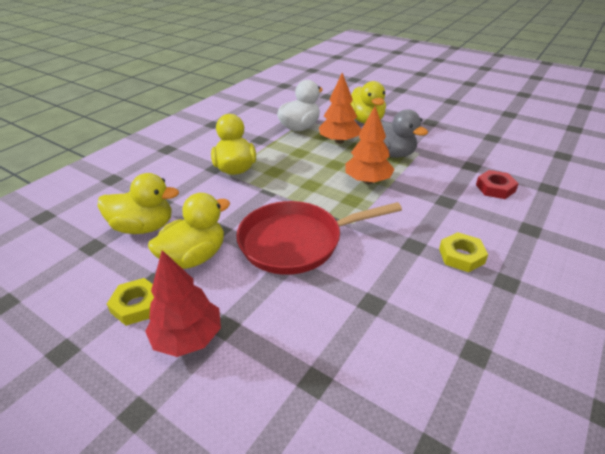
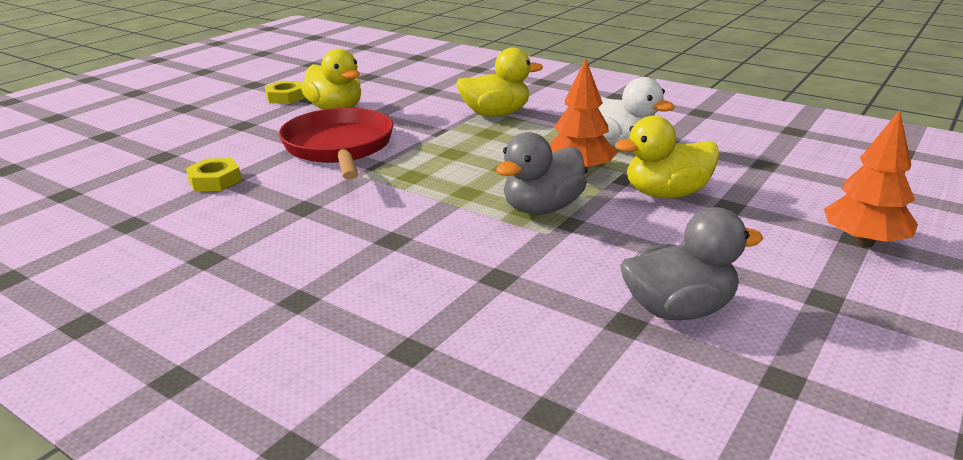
camera: 90 degrees right, 10 degrees down
yellow duck [98,173,179,234] -> none
red tree [145,250,221,357] -> none
orange tree [345,106,395,184] -> orange tree moved to [824,110,918,247]
yellow nut [439,232,488,272] -> yellow nut moved to [186,158,242,191]
red nut [476,170,519,199] -> none
none -> grey duck [620,207,763,320]

